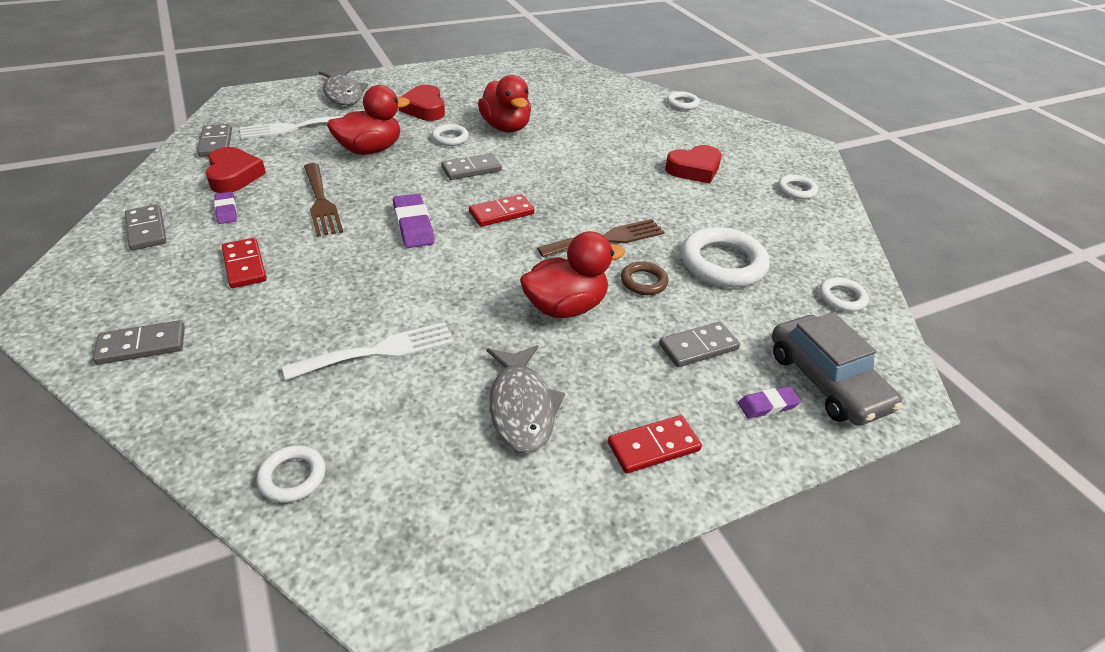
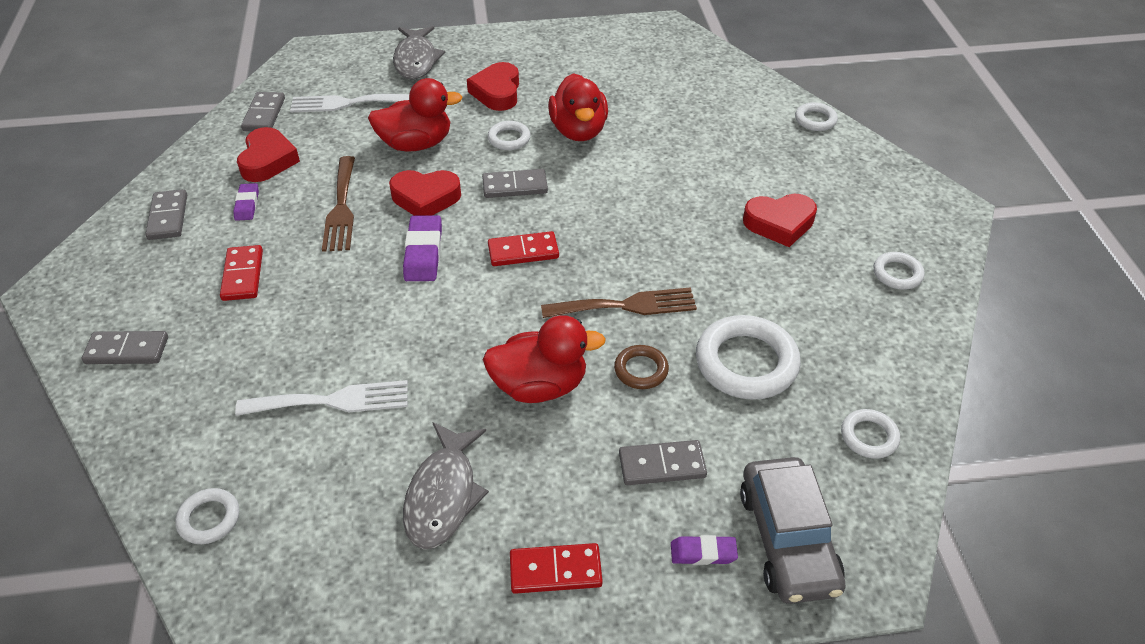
camera: 20 degrees right, 5 degrees up
none -> red heart [389,170,461,216]

